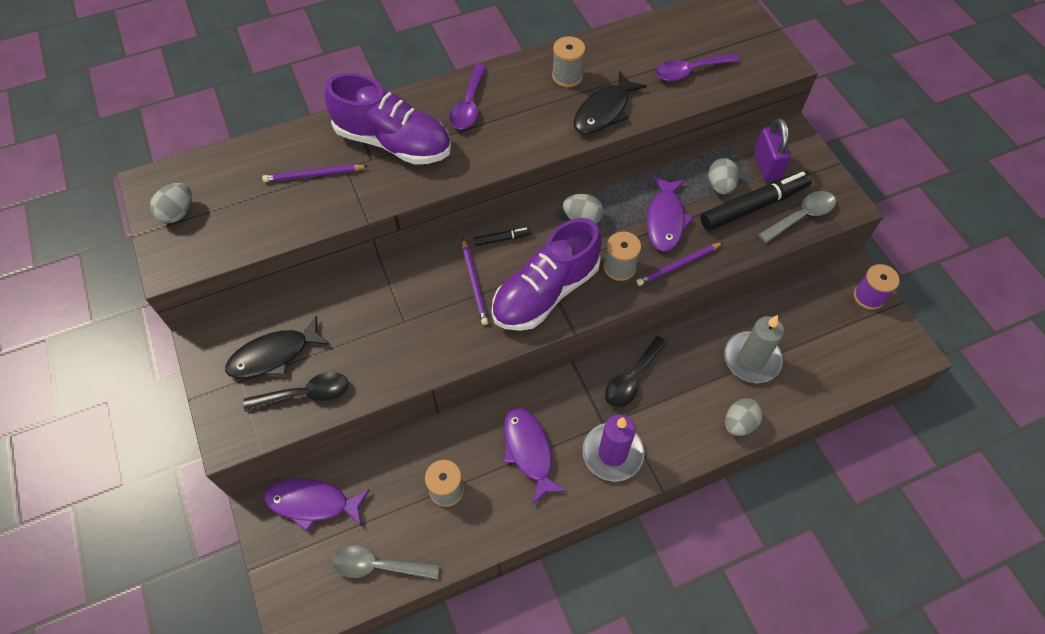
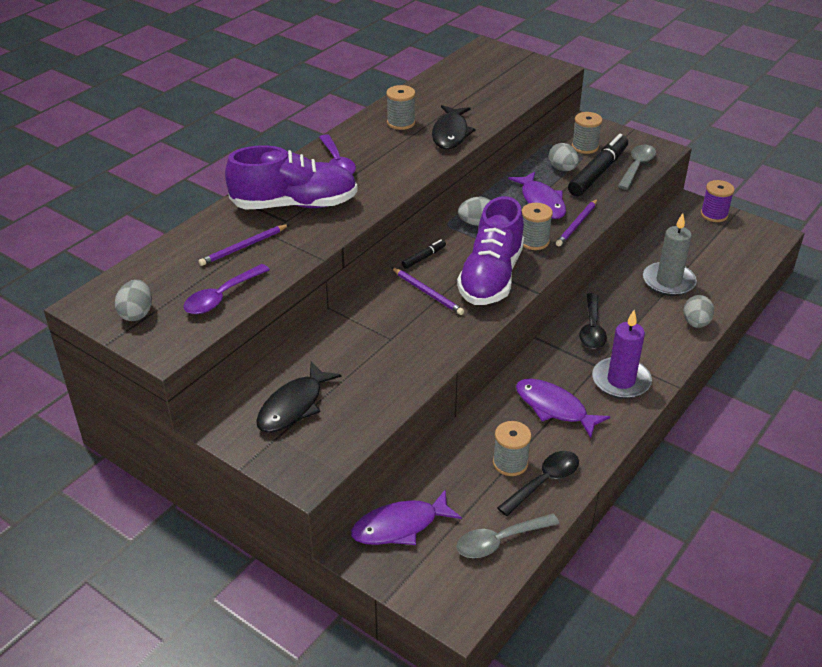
camera: 30 degrees left, 20 degrees down
black spoon [243,372,349,411] -> black spoon moved to [497,451,579,516]
purple spoon [655,53,740,81] -> purple spoon moved to [183,264,270,314]
purple padlock [754,118,791,181] -> grey spool [572,112,602,154]

